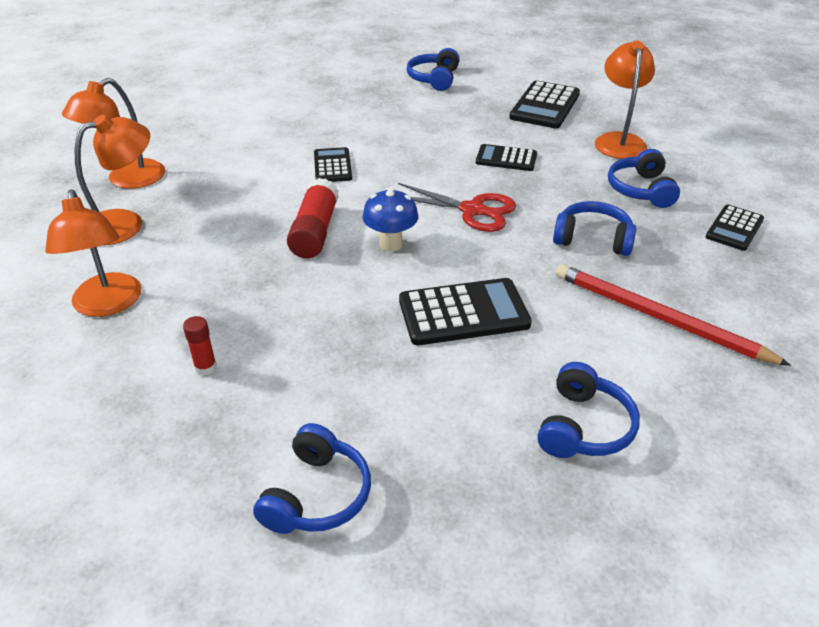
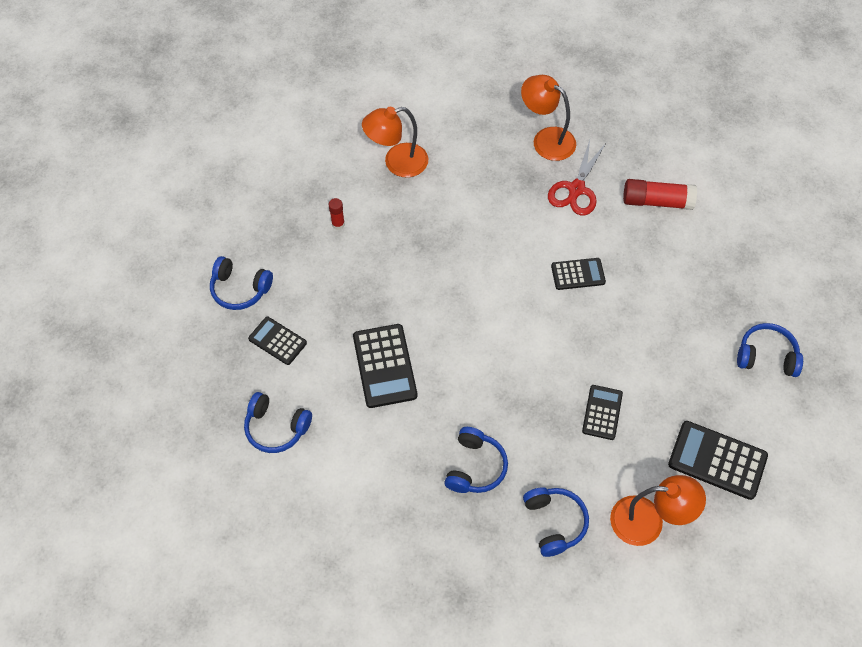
camera: 90 degrees right, 20 degrees up
orange lamp [75,115,150,245] -> none
red glue stick [287,178,339,258] -> red glue stick moved to [623,179,697,210]
blue mushroom [362,188,419,252] -> none
red scissors [398,183,516,232] -> red scissors moved to [548,140,606,216]
red pencil [556,264,791,366] -> none
blue headphones [608,149,680,208] -> blue headphones turned 75 degrees clockwise [523,487,589,557]
black calculator [706,205,764,251] -> black calculator moved to [248,317,307,365]

